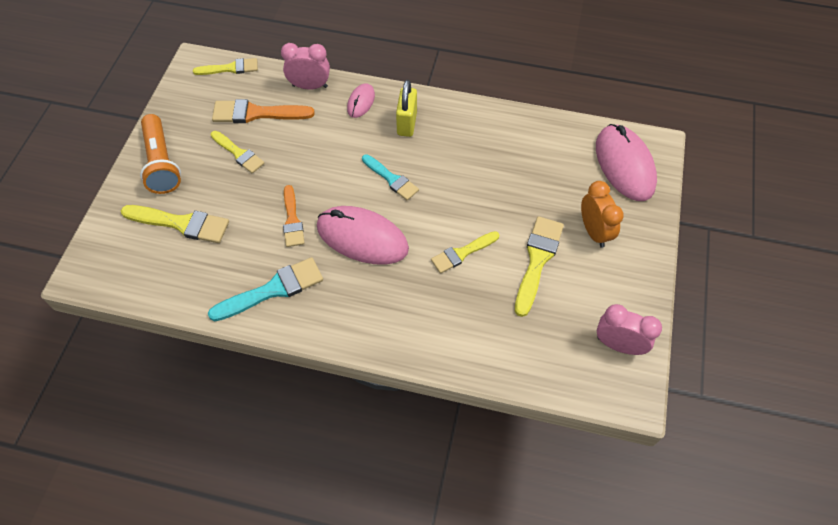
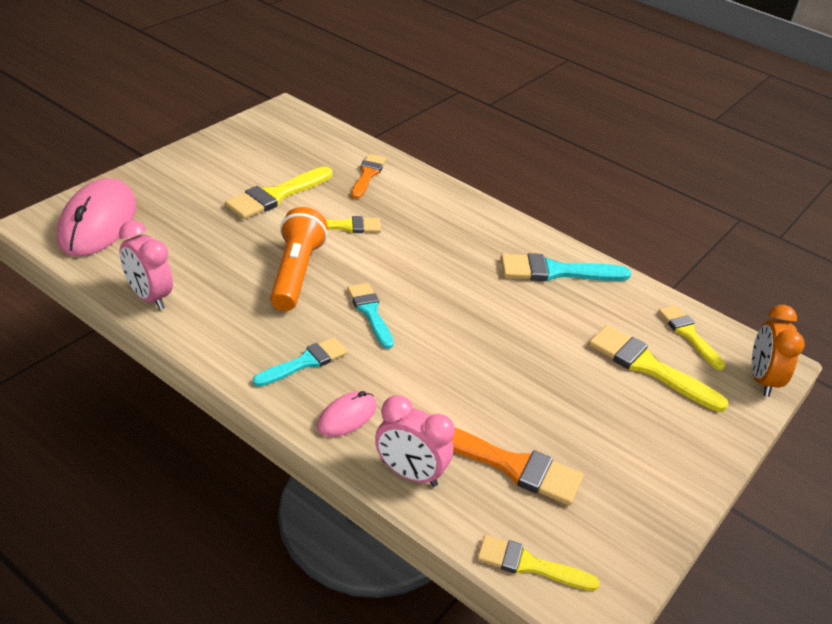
camera: 160 degrees left, 20 degrees down
orange flashlight [140,114,181,194] -> orange flashlight moved to [270,207,328,311]
yellow brush [211,131,265,173] -> yellow brush moved to [658,305,726,370]
orange brush [283,185,305,247] -> orange brush moved to [351,154,386,199]
pink mouse [317,206,409,265] -> none
yellow padlock [396,80,417,137] -> turquoise brush [253,337,347,387]
orange clock [581,181,624,248] -> orange clock moved to [752,305,805,397]
pink clock [597,304,662,355] -> pink clock moved to [119,220,173,310]

